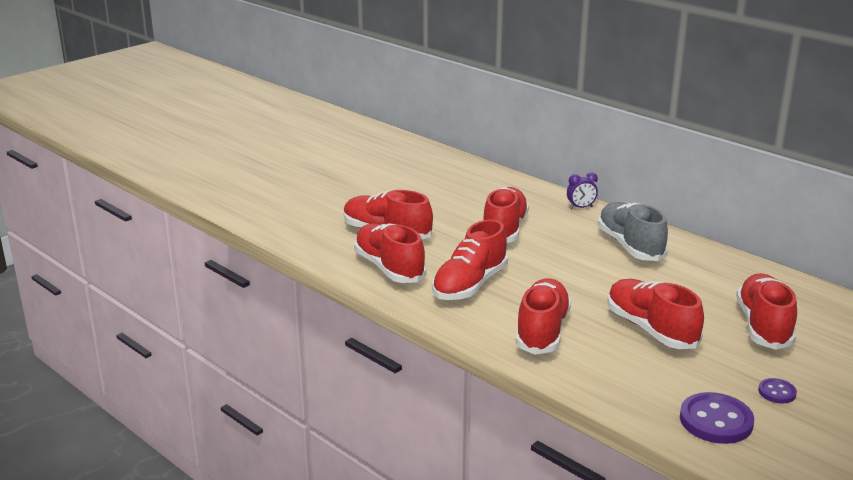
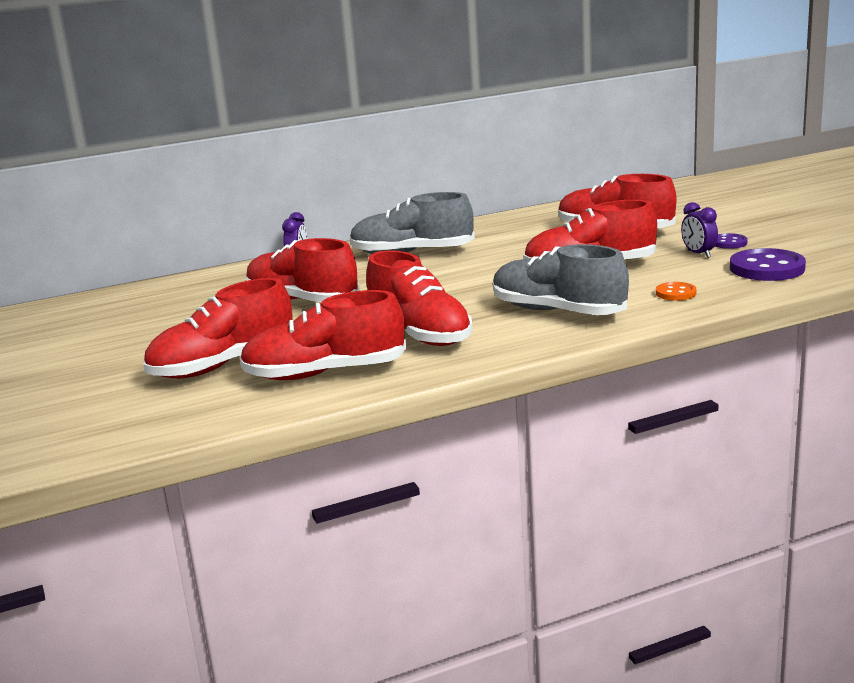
camera: 65 degrees left, 5 degrees down
red shoe [516,278,571,355] -> grey shoe [493,244,629,315]
none -> orange button [656,282,696,301]
none -> purple clock [681,202,718,258]

